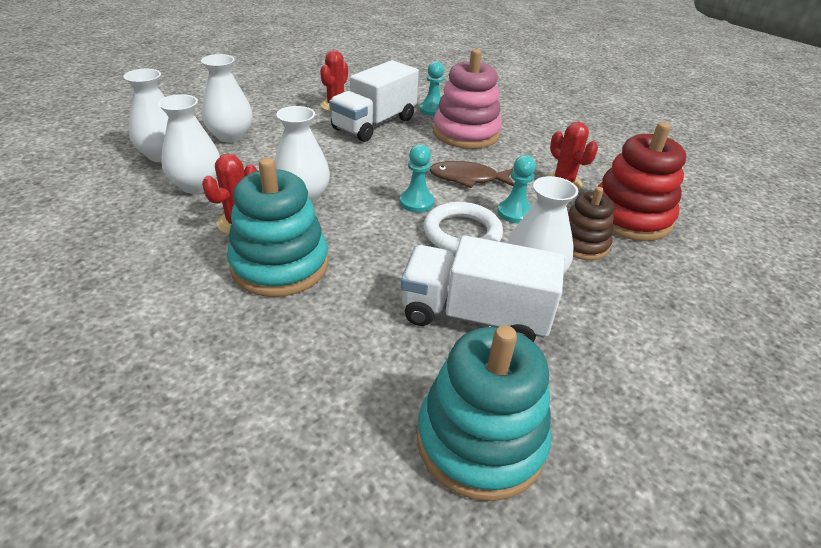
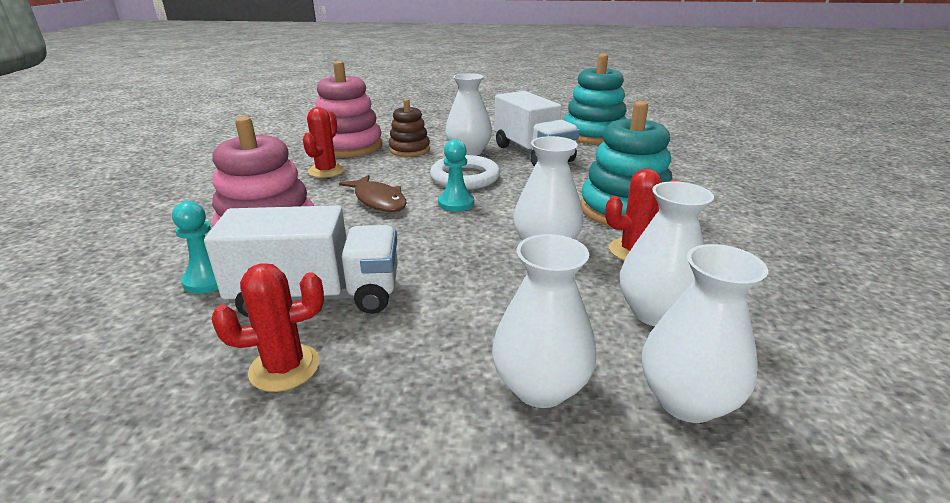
camera: 130 degrees left, 10 degrees down
turquoise pawn [497,155,536,223] -> none
red stacking toy [597,122,686,241] -> pink stacking toy [316,61,382,158]

